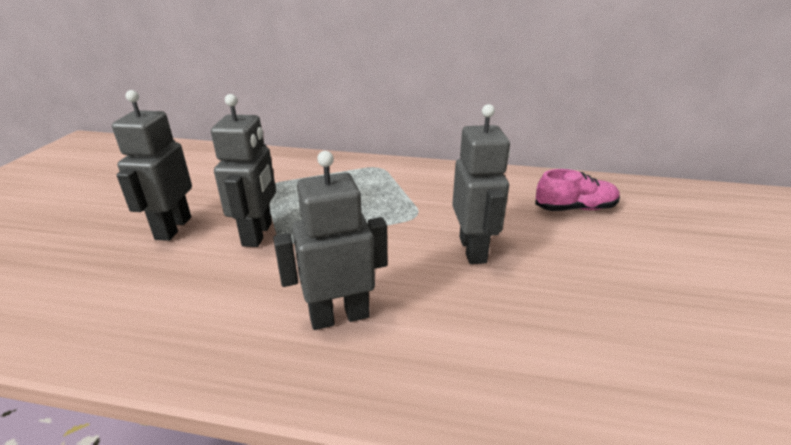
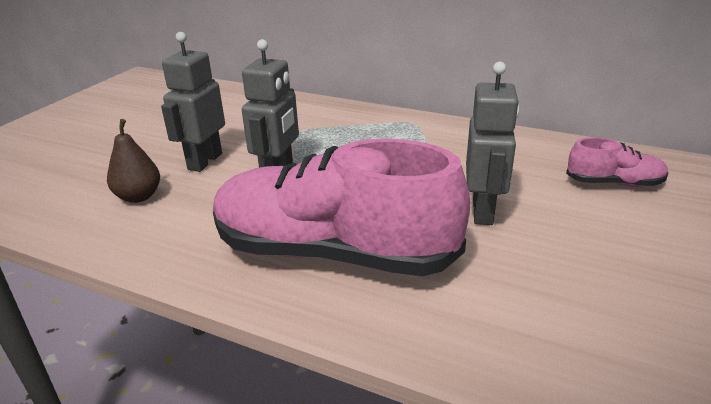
camera: 15 degrees right, 0 degrees up
grey robot [273,151,387,330] -> pink shoe [213,139,470,276]
none -> brown pear [107,119,160,203]

